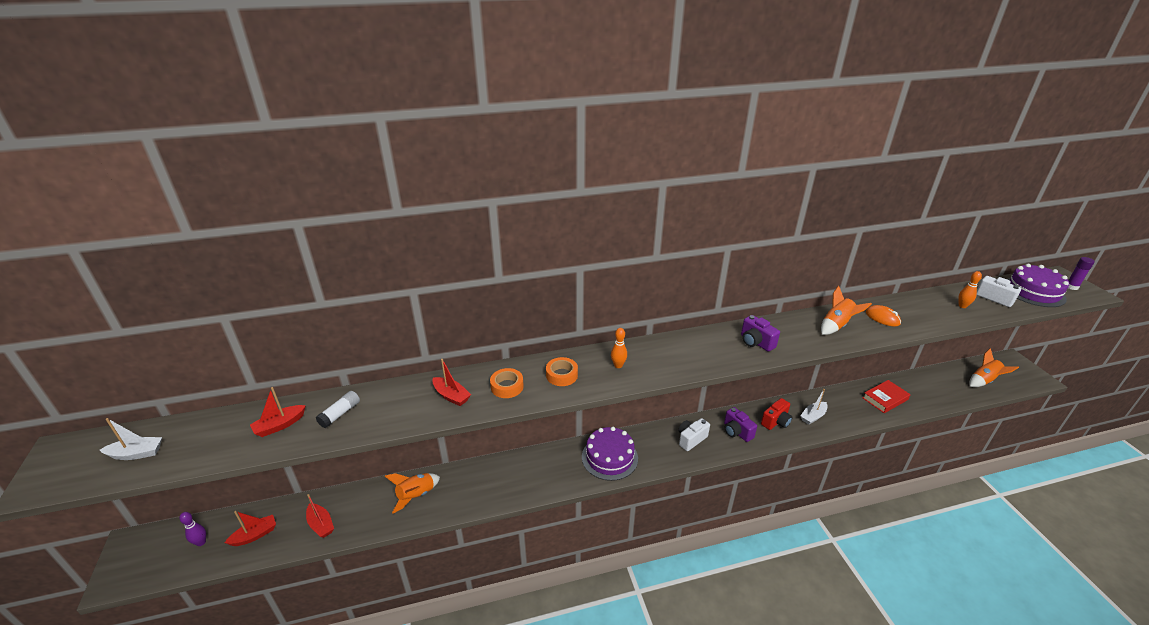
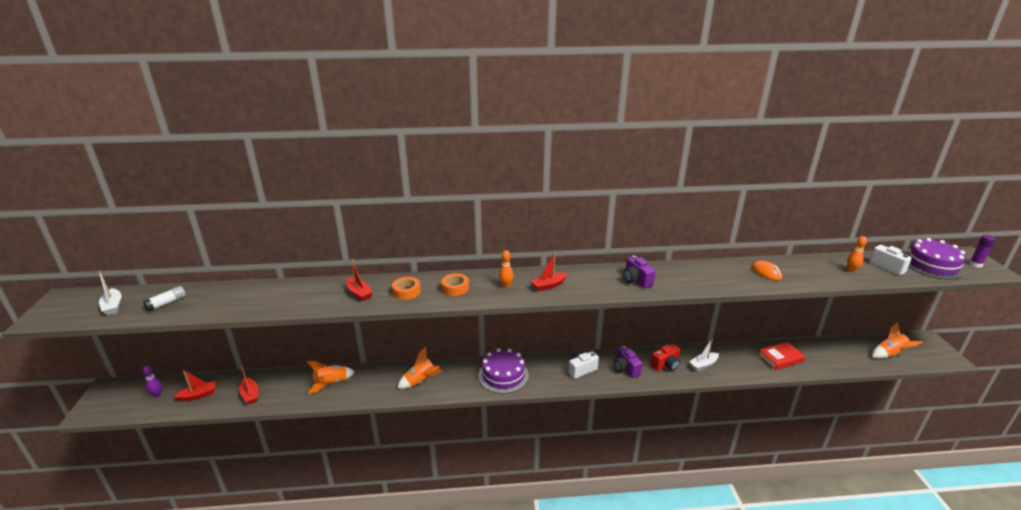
camera: 10 degrees right, 5 degrees down
white boat [100,418,162,460] -> white boat turned 60 degrees clockwise [98,271,122,315]
red boat [250,387,306,437] -> red boat moved to [531,252,568,292]
white glue stick [316,391,360,428] -> white glue stick moved to [143,286,186,312]
orange rocket [821,286,872,335] -> orange rocket moved to [397,347,442,389]

